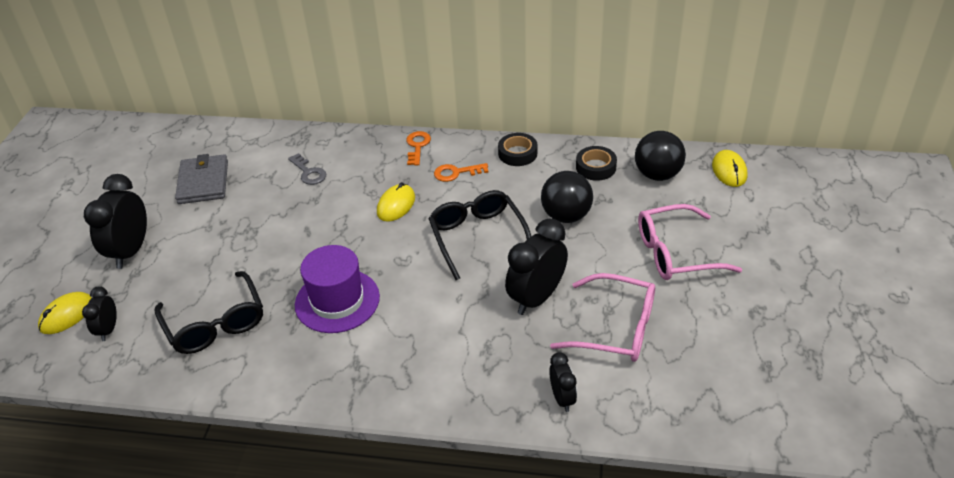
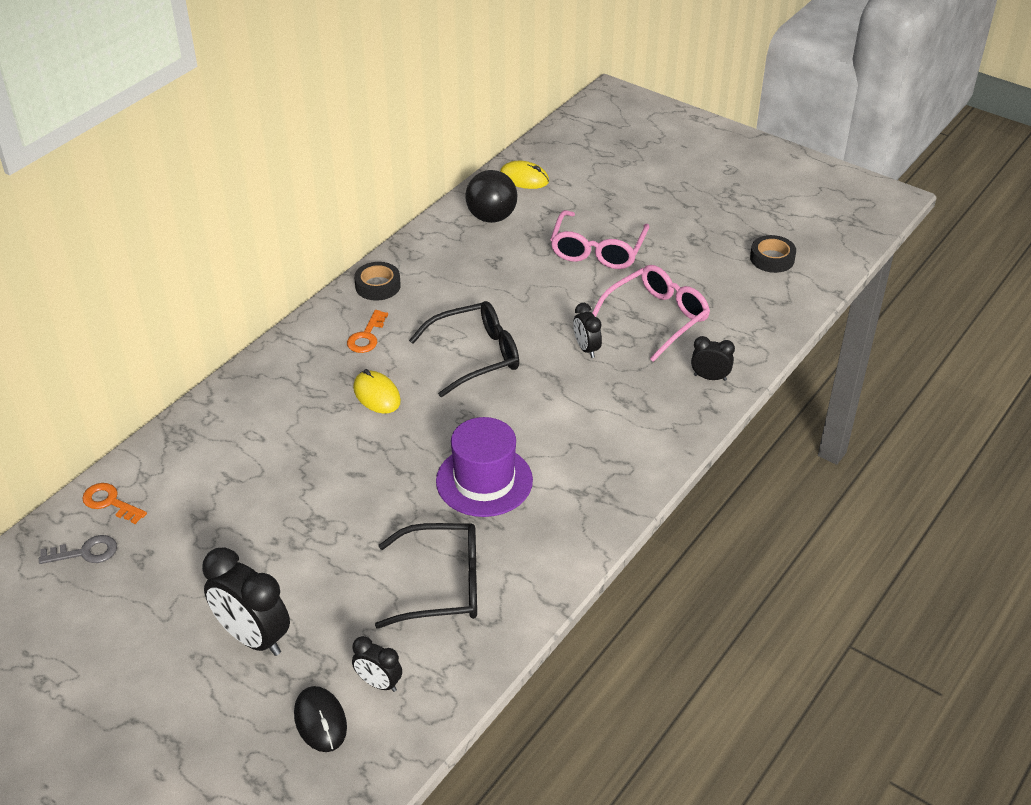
camera: 65 degrees left, 0 degrees up
yellow mouse [38,292,92,334] -> black mouse [294,686,347,752]
grey wallet [175,154,228,204] -> none
grey key [288,153,326,185] -> grey key moved to [39,535,117,564]
orange key [406,131,431,166] -> orange key moved to [82,483,147,524]
black glasses [429,190,531,280] -> black glasses turned 150 degrees clockwise [409,301,519,397]
black clock [505,218,568,315] -> black clock [573,303,602,358], size x0.54
black ball [541,171,593,223] -> none
black tape [576,146,617,181] -> black tape moved to [750,235,796,273]

